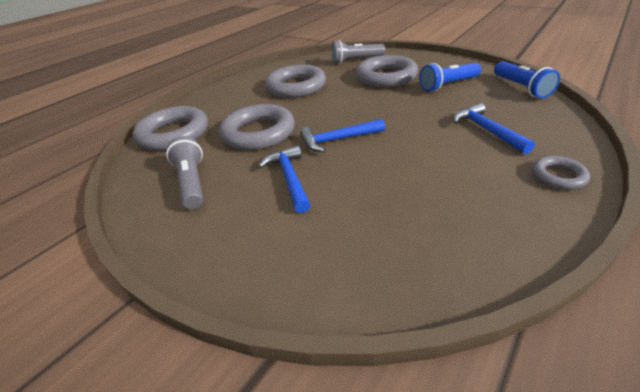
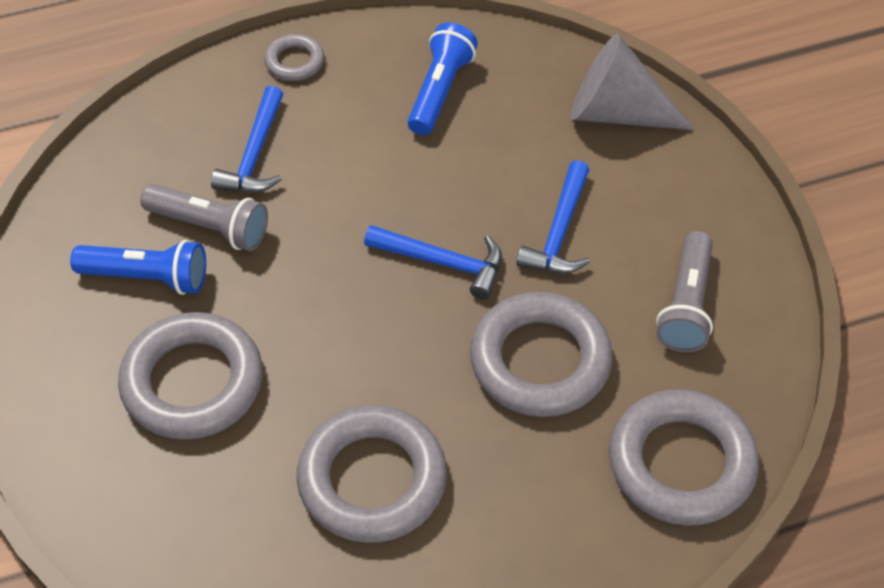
camera: 150 degrees left, 15 degrees up
grey flashlight [331,40,385,64] -> grey flashlight moved to [140,184,268,251]
blue flashlight [494,61,560,98] -> blue flashlight moved to [408,23,478,135]
none -> grey cone [571,33,694,130]

